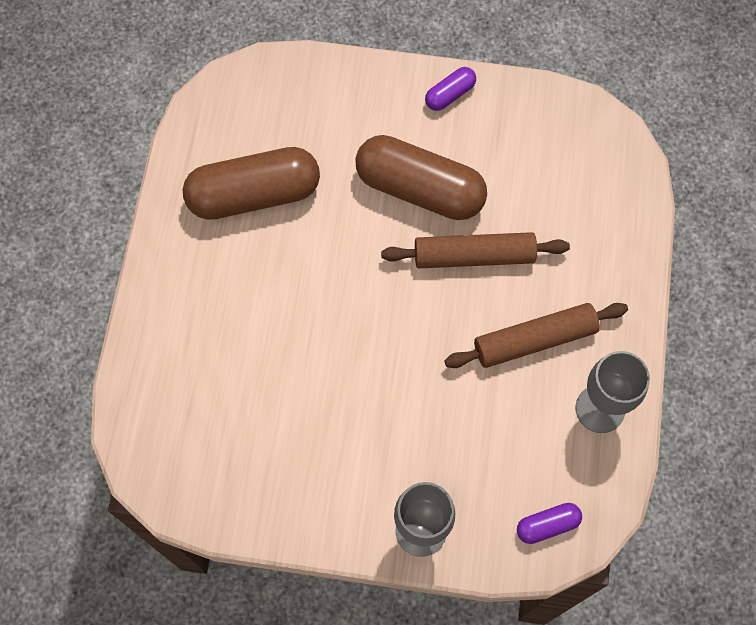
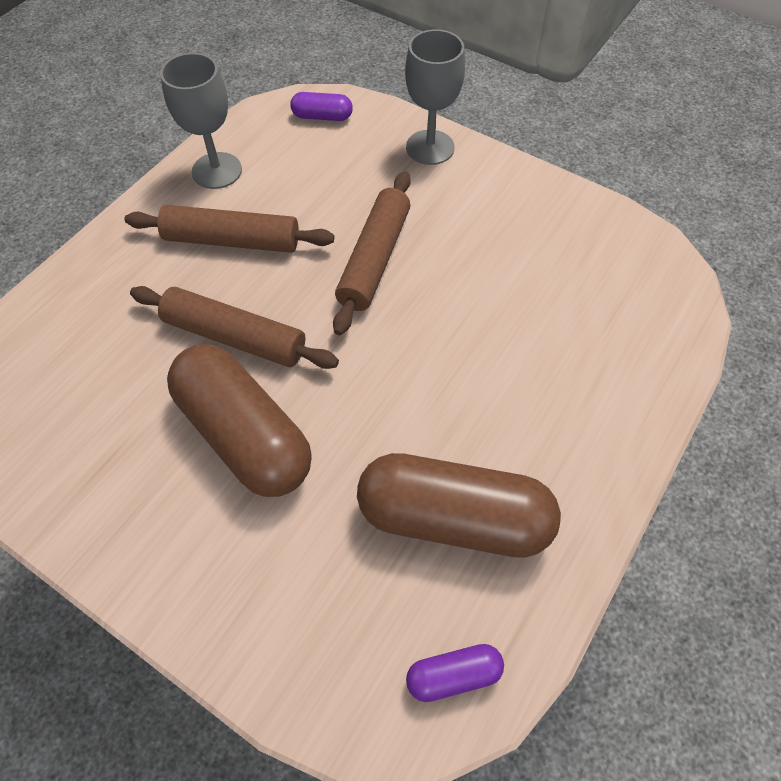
camera: 155 degrees left, 10 degrees down
purple capsule [425,67,476,111] -> purple capsule moved to [406,644,504,702]
none -> brown rolling pin [333,171,411,335]

